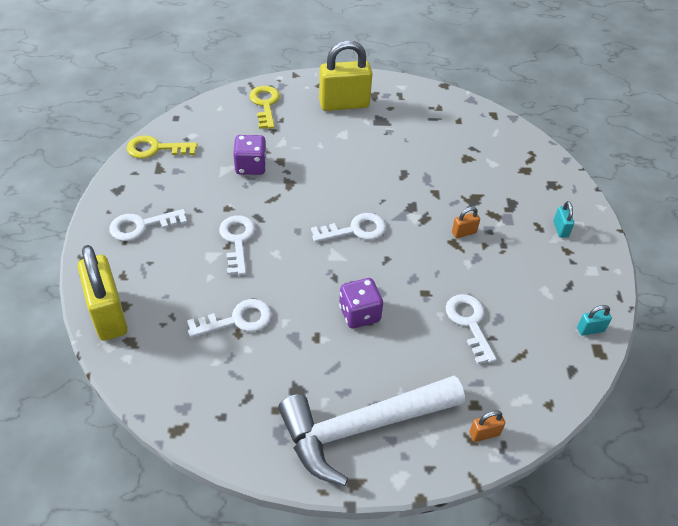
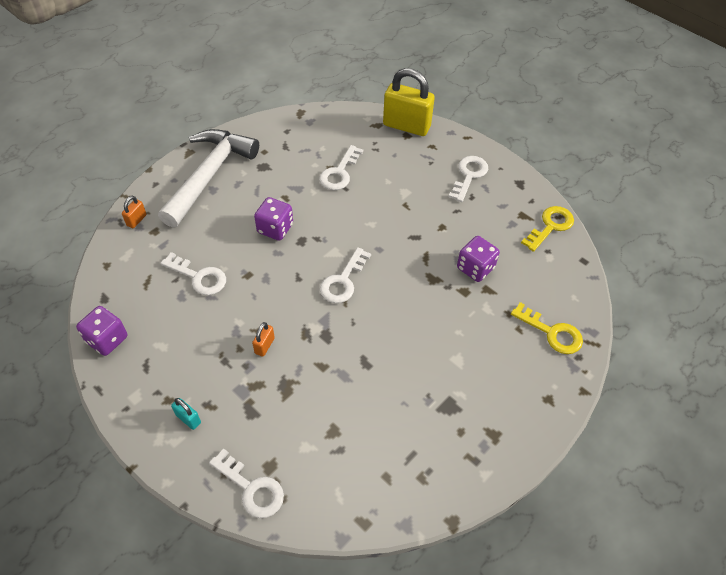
camera: 135 degrees right, 5 degrees up
white key [219,215,255,275] -> white key moved to [209,448,284,518]
yellow padlock [319,40,373,111] -> none
turquoise padlock [577,305,612,336] -> purple dice [76,306,127,356]

